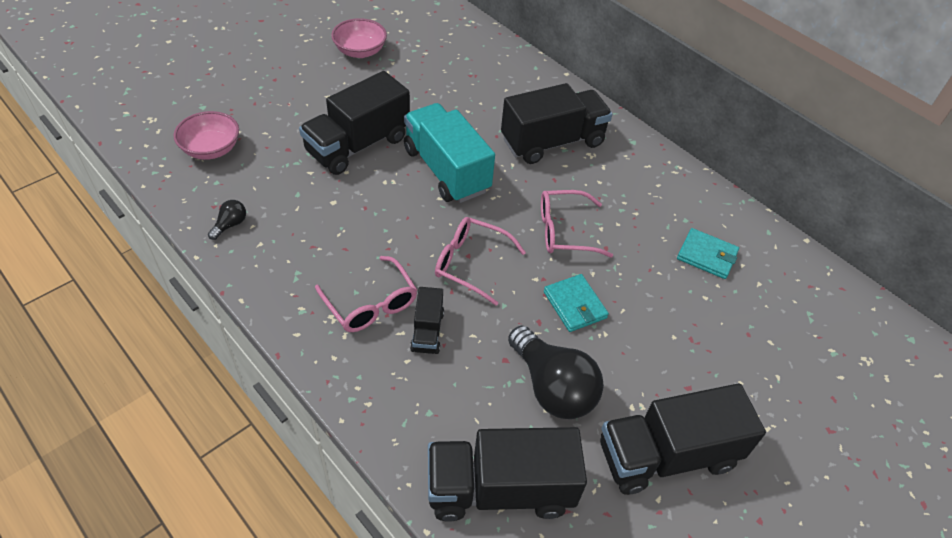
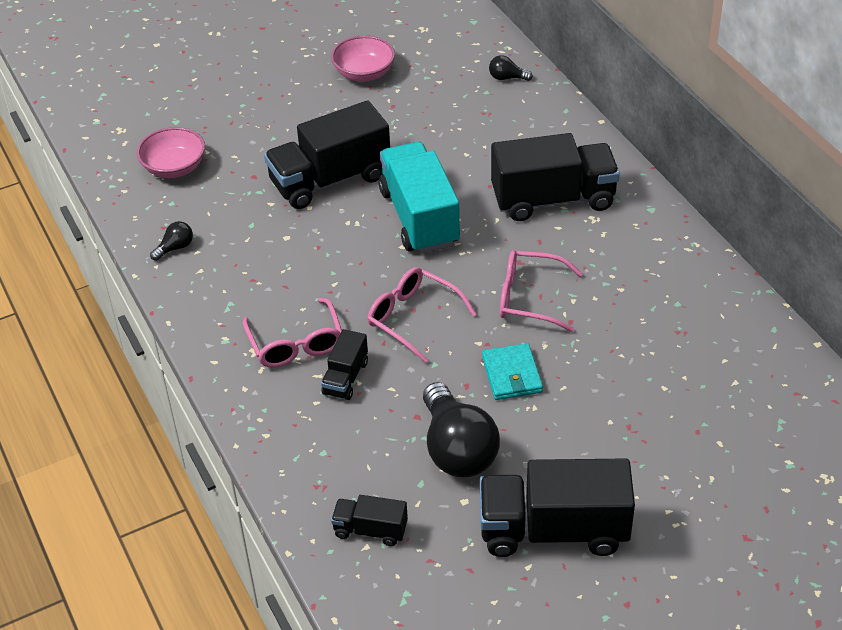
camera: 20 degrees right, 5 degrees down
black truck [428,427,587,522] -> black truck [331,495,408,546], size x0.49
turquoise wallet [677,228,739,279] -> none
none -> black light bulb [489,55,533,81]

